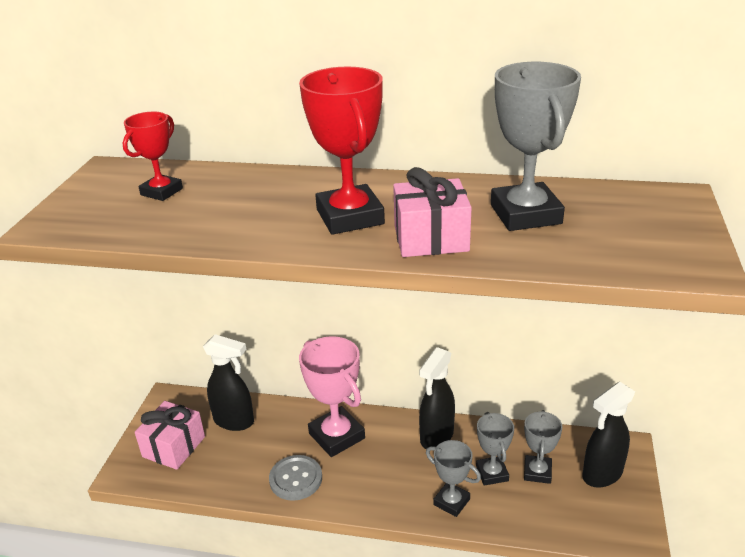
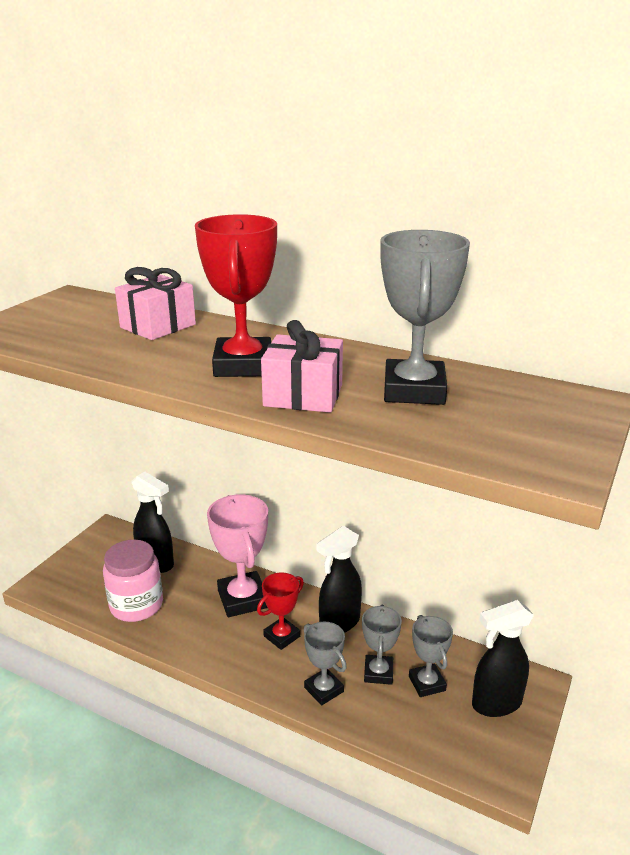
camera: 15 degrees right, 5 degrees down
red trophy [123,112,183,201] -> red trophy moved to [257,573,304,650]
pink gift [135,401,205,470] -> pink gift moved to [115,267,196,340]
grey button [269,455,322,501] -> none
grey trophy [524,410,563,484] -> grey trophy turned 45 degrees counterclockwise [409,615,453,697]
none -> pink jar [103,539,163,622]

